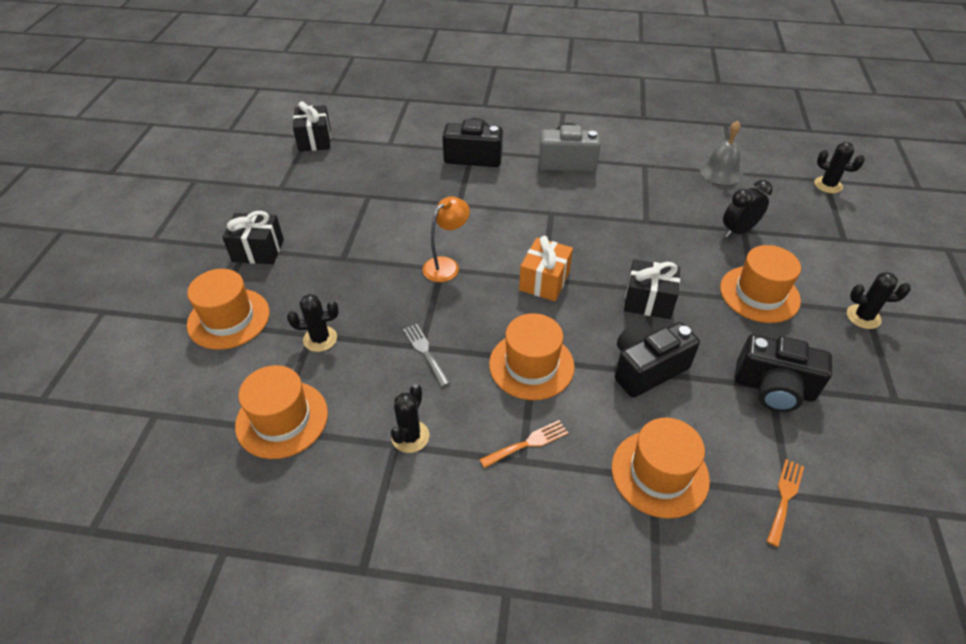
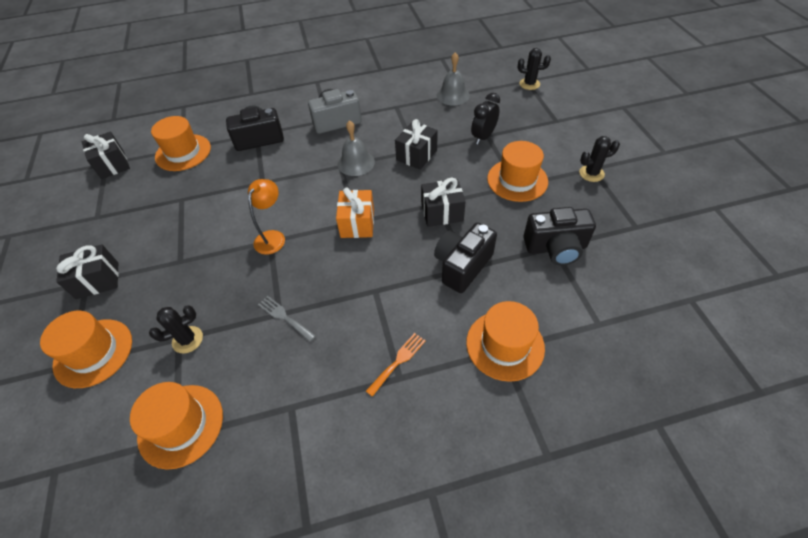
camera: 20 degrees left, 5 degrees up
black cactus [391,384,429,453] -> none
orange hat [489,313,575,400] -> orange hat moved to [151,116,211,171]
orange fork [767,459,804,547] -> none
none -> grey bell [338,120,375,176]
none -> black gift [395,119,438,170]

